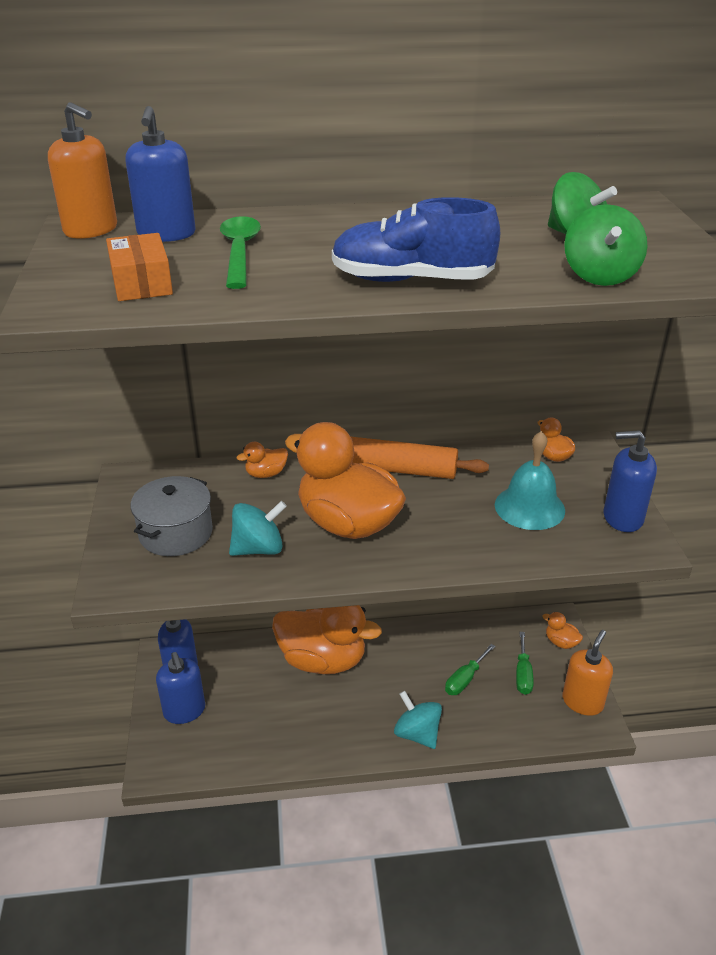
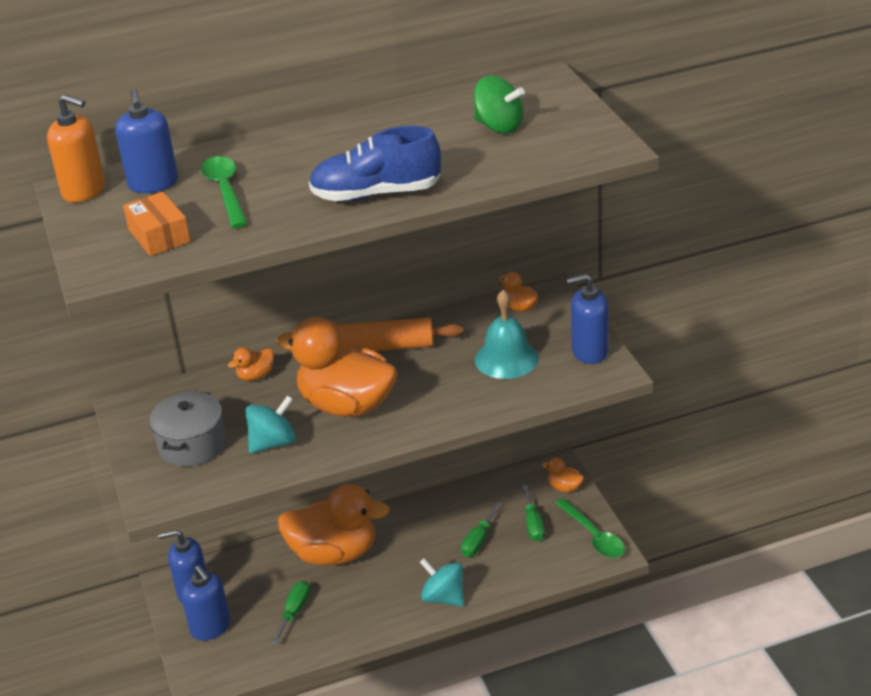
camera: 10 degrees left, 0 degrees up
orange soap dispenser [562,630,613,716] -> green spoon [555,498,625,558]
green spinning top [564,204,647,286] -> none
none -> green screwdriver [271,581,310,645]

